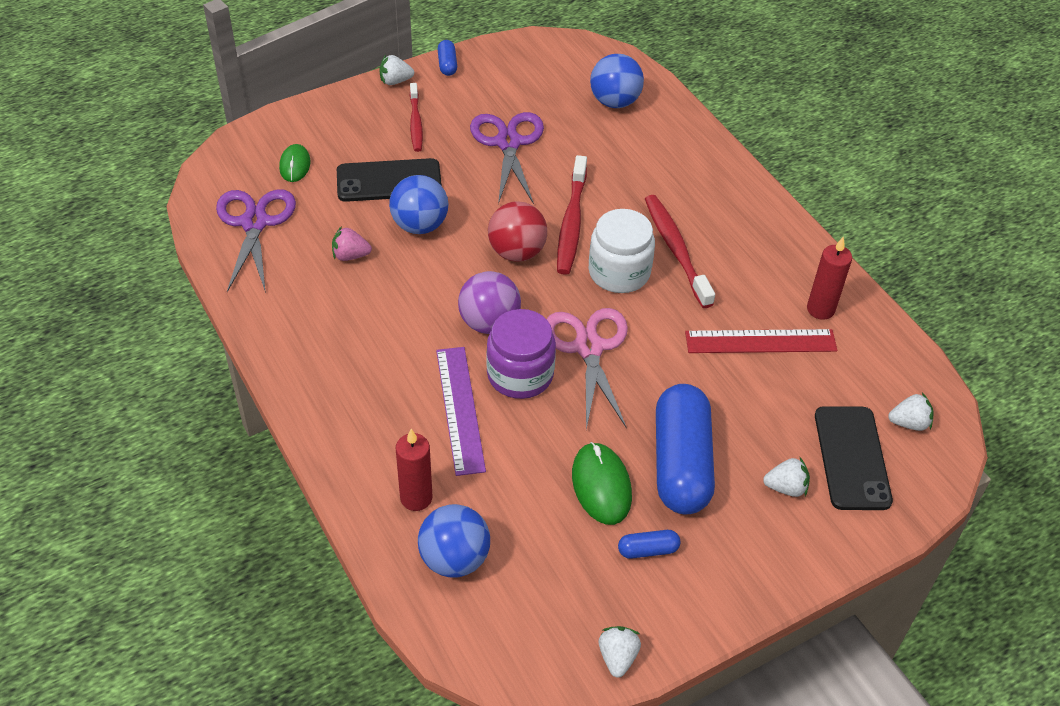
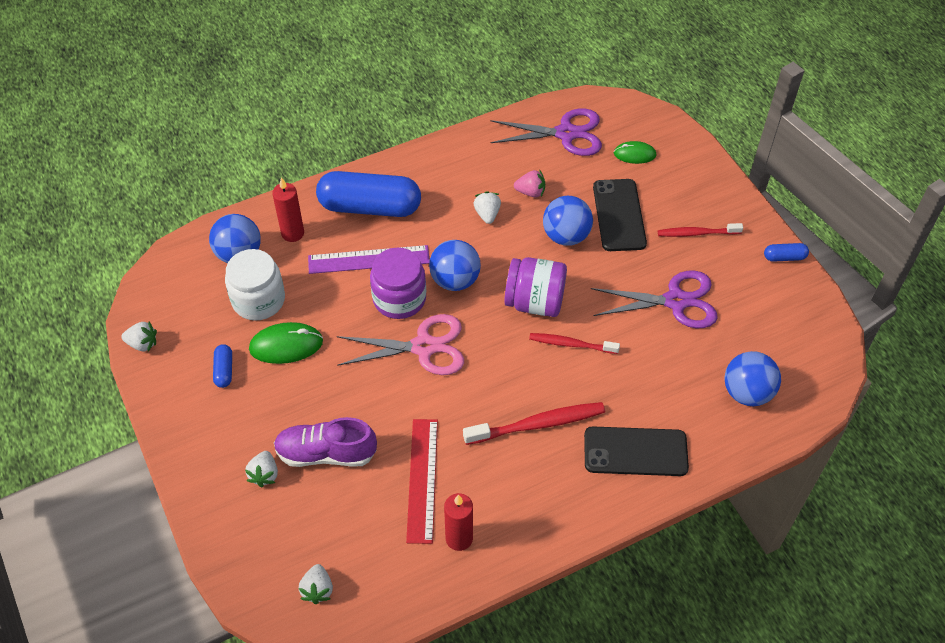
camera: 95 degrees right, 5 degrees up
pink strawberry [332,226,372,261] -> pink strawberry turned 90 degrees clockwise [514,169,545,197]
white strawberry [380,55,414,85] -> white strawberry moved to [474,191,501,224]
purple ball [458,271,521,334] -> blue ball [429,240,481,291]
red ball [488,201,547,262] -> purple jar [504,257,567,317]
red toothbrush [557,155,587,275] -> red toothbrush [529,333,620,354], size x0.65
white jar [589,209,655,293] -> white jar moved to [225,249,285,320]
blue capsule [656,384,715,514] -> blue capsule moved to [316,171,421,217]
black phone [815,406,893,510] -> black phone moved to [584,426,689,476]
none -> purple shoe [274,417,377,467]

